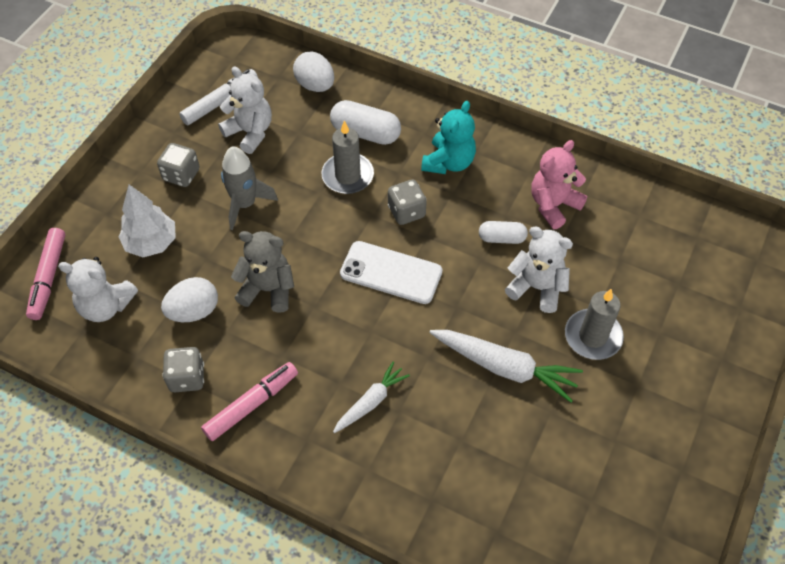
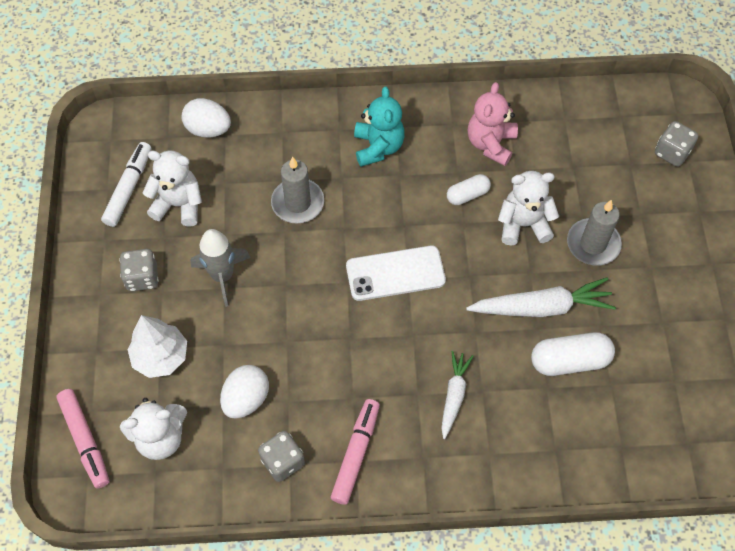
camera: 30 degrees left, 5 degrees up
grey teddy bear [231,231,294,313] -> none
white capsule [330,100,401,145] -> white capsule moved to [531,332,615,376]
grey dice [388,179,427,225] -> grey dice moved to [655,121,698,167]

